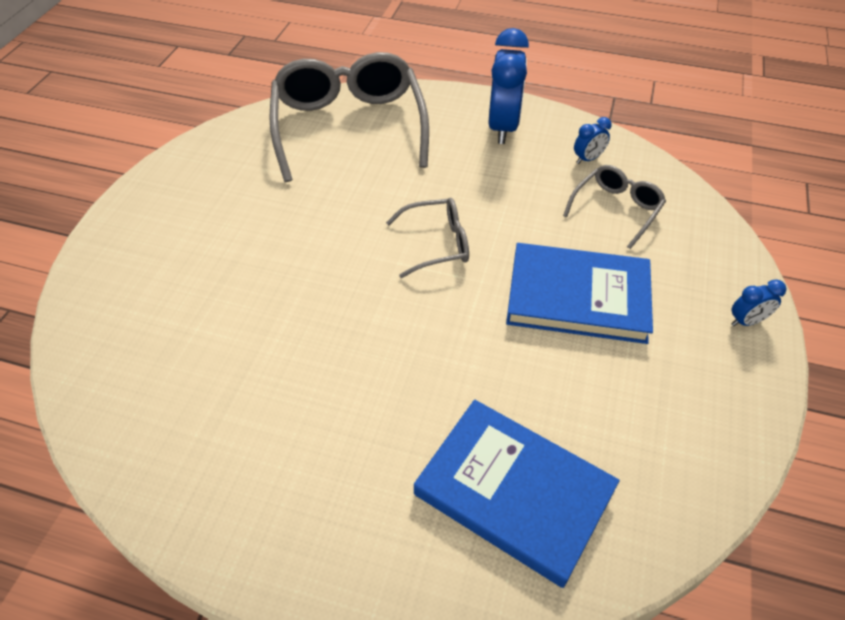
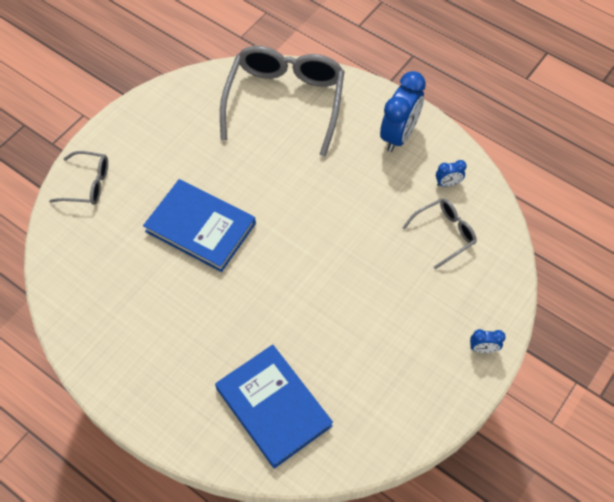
camera: 20 degrees right, 10 degrees up
grey glasses [386,198,469,278] -> grey glasses moved to [49,151,108,205]
blue book [506,243,653,344] -> blue book moved to [143,179,256,272]

